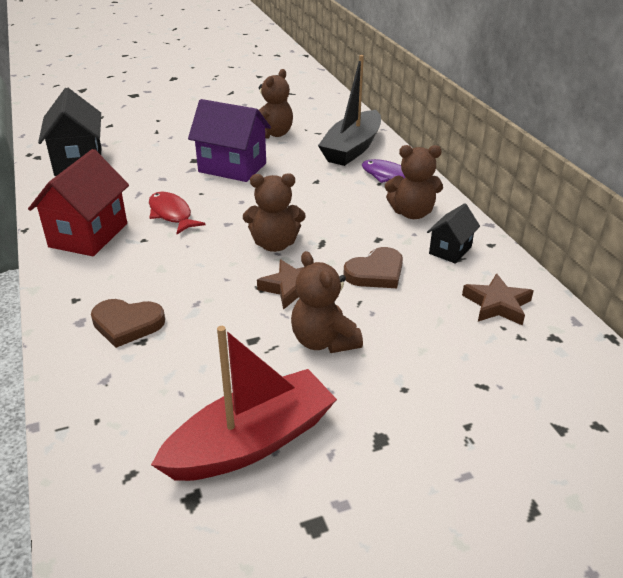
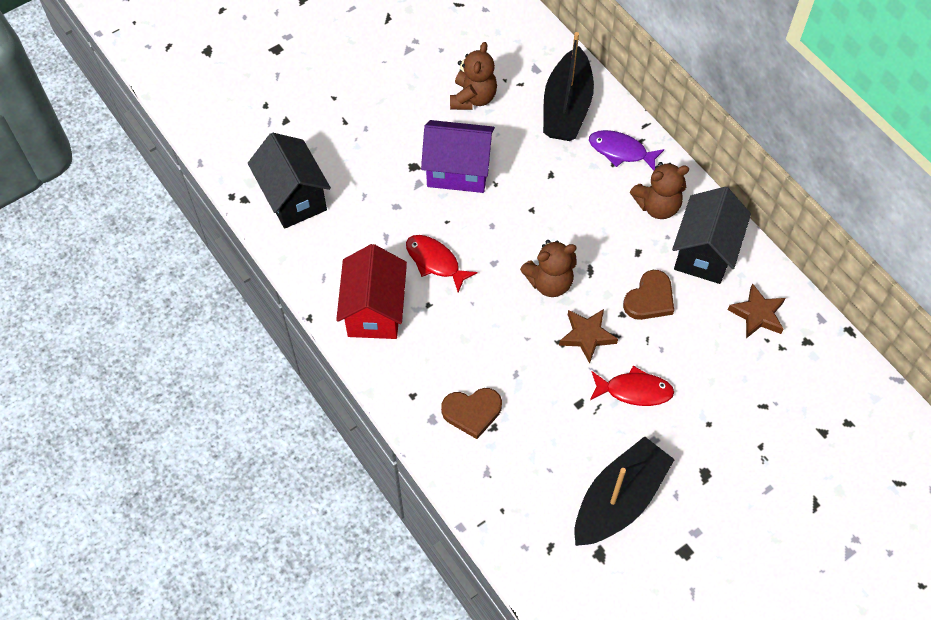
camera: 15 degrees left, 25 degrees up
red boat [151,326,337,481] -> black boat [575,436,675,546]
brown teddy bear [291,251,363,353] -> red fish [590,365,674,406]
black house [427,203,480,264] -> black house [672,187,751,284], size x1.80

